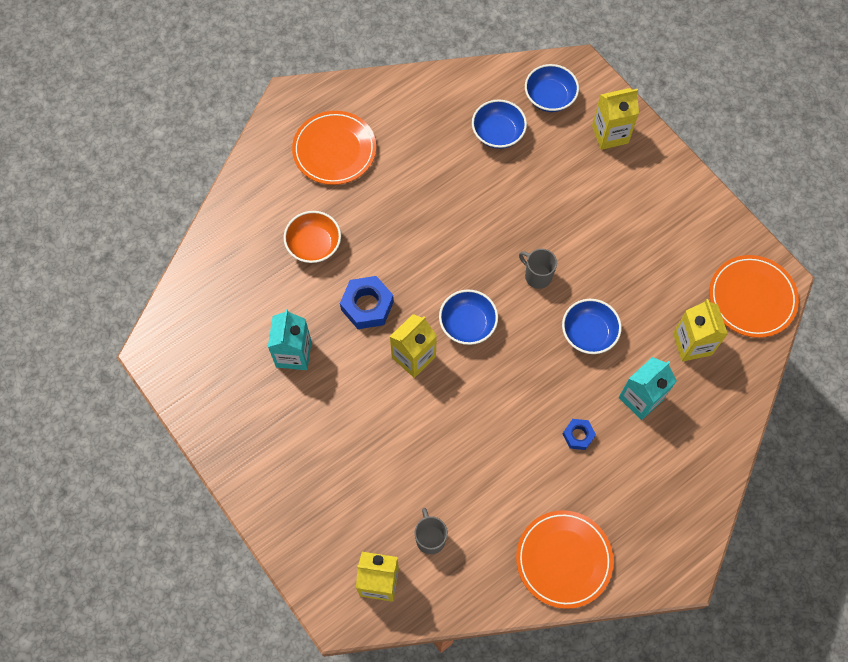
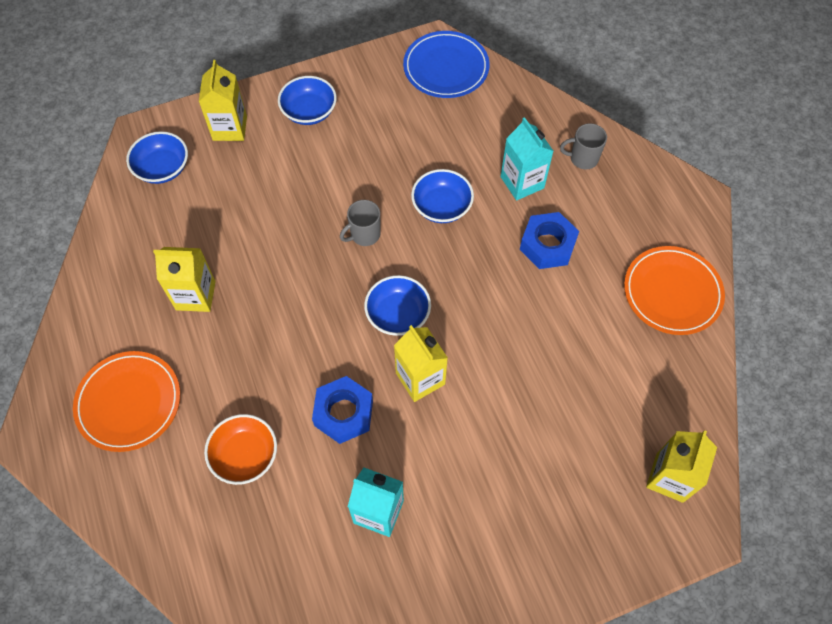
camera: 75 degrees left, 5 degrees down
grey mug [414,508,448,555] -> grey mug moved to [560,123,607,169]
blue bowl [472,99,527,149] -> blue bowl moved to [278,76,337,125]
blue nut [563,419,596,450] -> blue nut [520,212,579,269], size x1.74
yellow carton [673,299,728,362] -> yellow carton moved to [153,247,216,312]
orange plate [709,255,799,338] -> blue plate [403,31,489,98]

